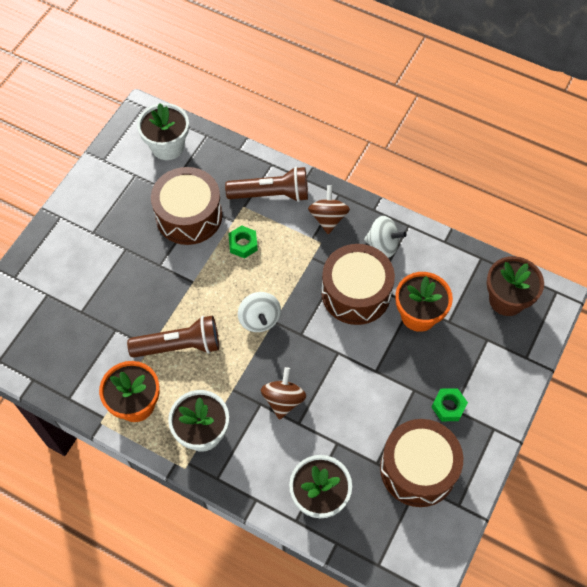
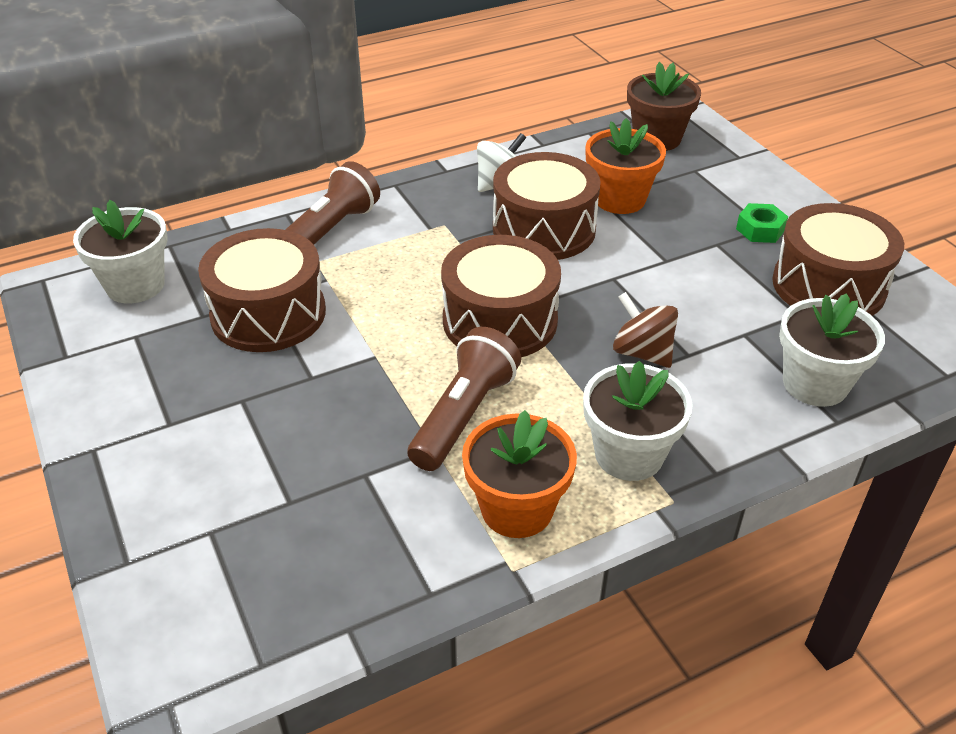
camera: 55 degrees left, 20 degrees down
green nut [228,225,258,259] -> none
white spinning top [238,292,281,332] -> brown drum [441,235,561,357]
brown spinning top [308,185,350,234] -> none

